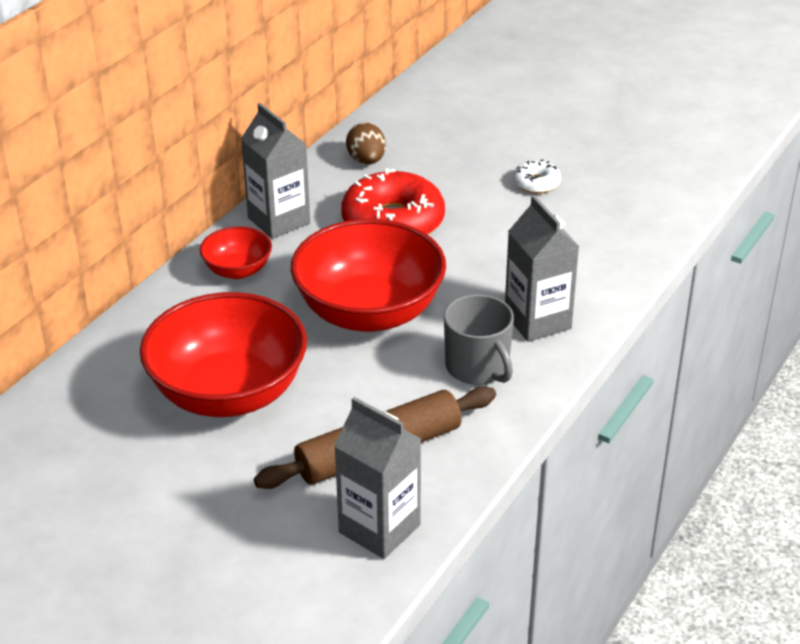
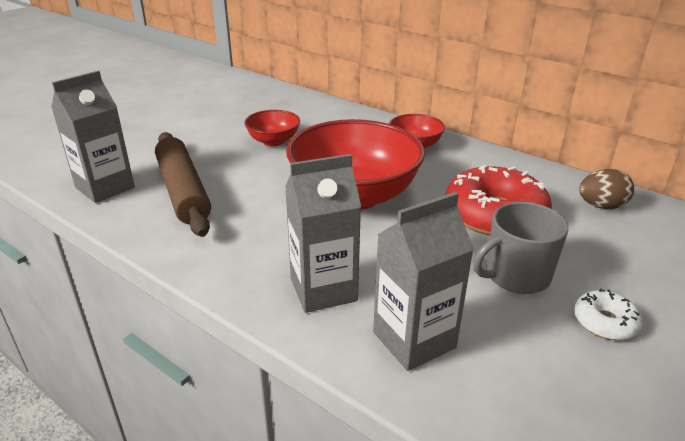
camera: 95 degrees right, 5 degrees down
red bowl [140,292,307,417] -> red bowl [244,110,300,146], size x0.49
grey carton [241,103,310,239] -> grey carton moved to [373,192,474,371]
grey mug [444,294,514,385] -> grey mug moved to [473,202,569,294]

